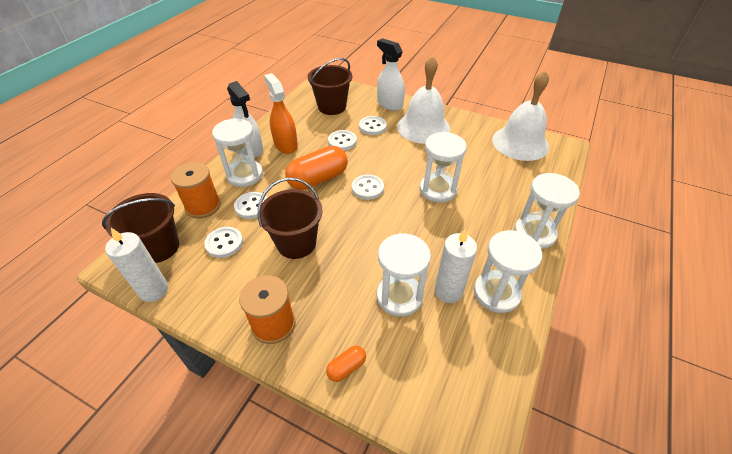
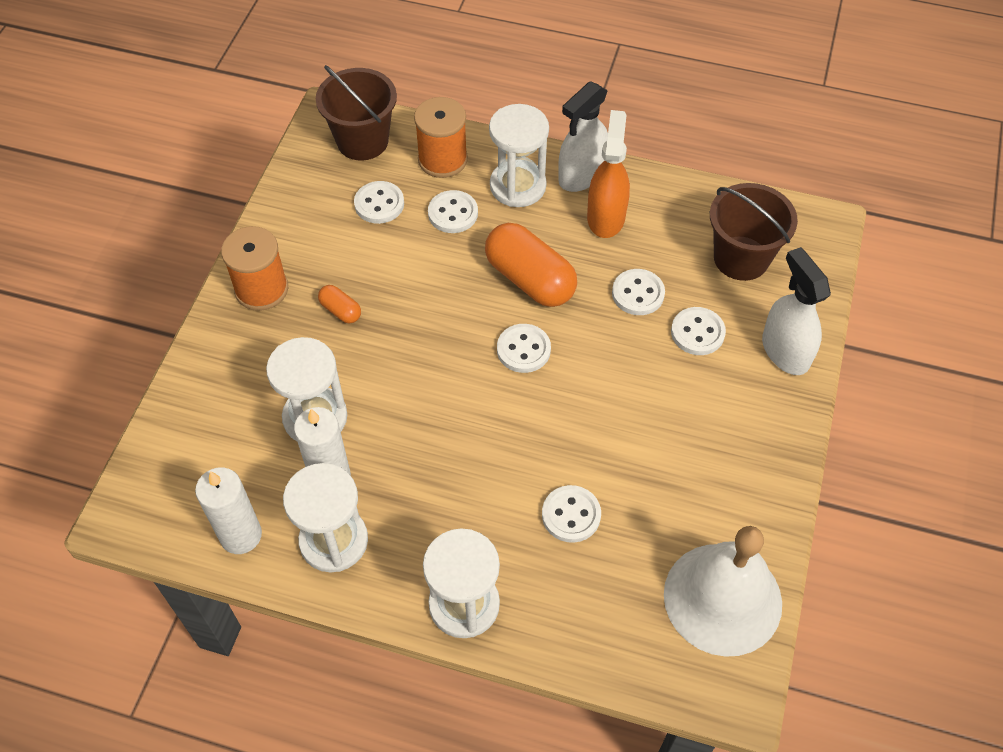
camera: 80 degrees right, 10 degrees up
white candle [105,228,168,302] -> white candle moved to [195,467,262,554]
brown bucket [258,178,323,259] -> none
orange spray bottle [264,73,298,154] -> orange spray bottle turned 45 degrees counterclockwise [587,110,630,238]
orange capsule [326,346,366,382] -> orange capsule moved to [318,285,361,323]
white spray bottle [377,38,405,111] -> white spray bottle turned 60 degrees counterclockwise [762,247,831,375]
white bell [397,55,450,144] -> none
white hourglass [419,132,467,203] -> none
none -> white button [542,485,601,543]

